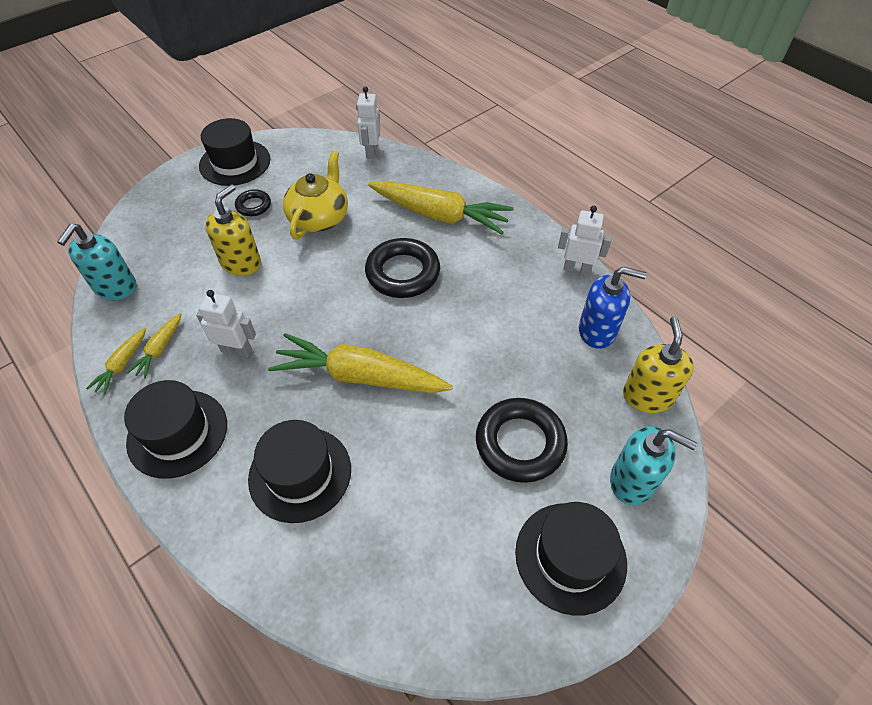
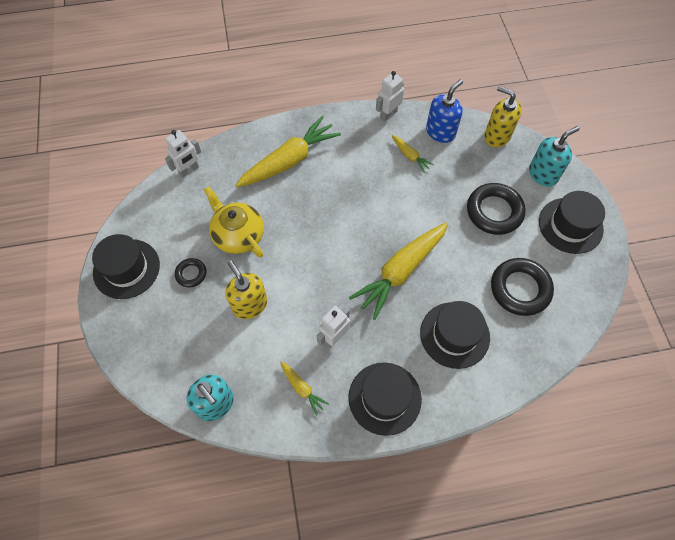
camera: 60 degrees left, 10 degrees up
yellow carrot [86,328,146,395] -> yellow carrot moved to [392,135,434,173]
white robot [356,86,380,159] -> white robot turned 75 degrees counterclockwise [165,130,201,178]
black ring [365,238,440,298] -> black ring moved to [491,258,554,316]

